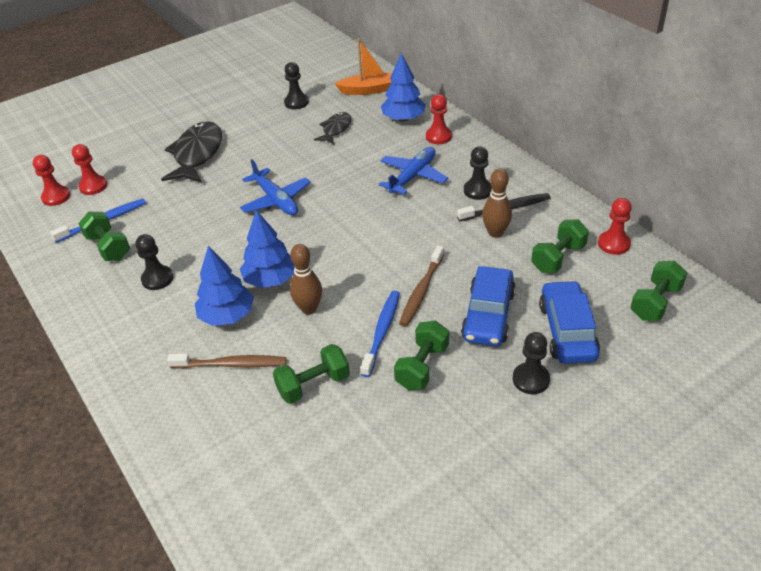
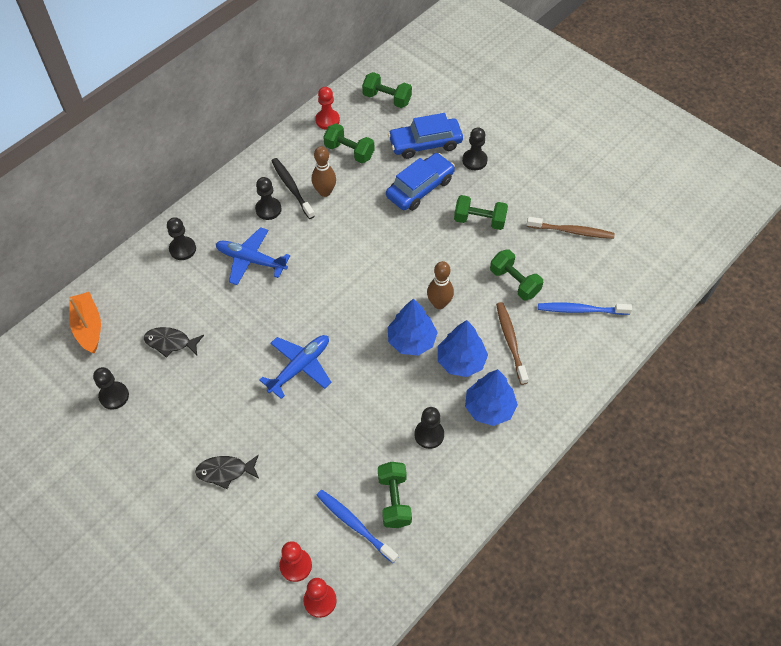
camera: 105 degrees left, 15 degrees up
green dumbbell [78,212,130,261] -> green dumbbell turned 45 degrees counterclockwise [378,462,412,528]
black fish [161,121,222,182] -> black fish [195,454,259,489], size x0.56
blue toothbrush [361,291,400,377] -> blue toothbrush moved to [538,303,632,315]
blue tree [381,53,426,122] -> blue tree moved to [465,369,518,426]
brown toothbrush [399,245,444,326] -> brown toothbrush moved to [527,217,615,239]
red pawn [426,94,452,144] -> black pawn [167,217,196,260]
blue car [461,266,516,346] -> blue car turned 45 degrees counterclockwise [386,153,455,211]

